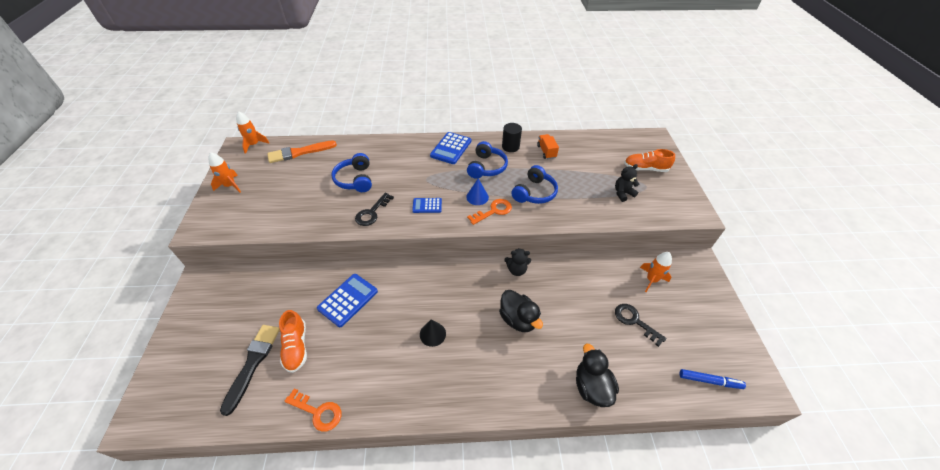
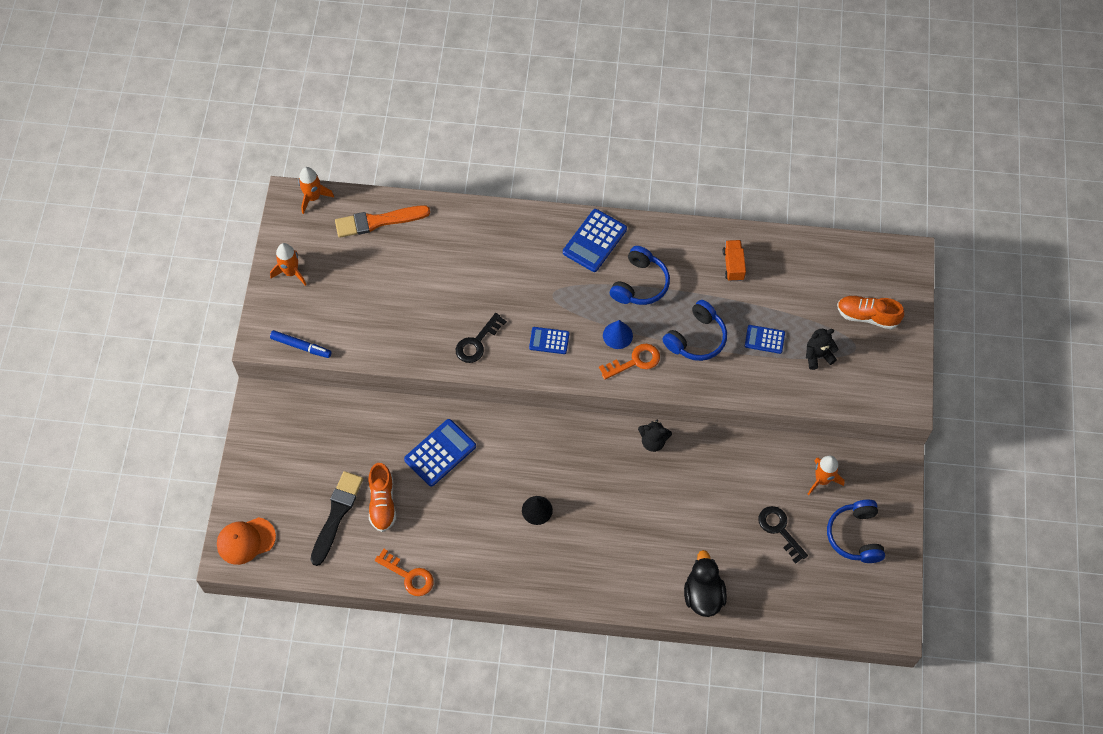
camera: 10 degrees right, 15 degrees up
blue headphones [331,153,372,192] -> blue headphones moved to [827,500,885,563]
black duck [499,290,543,332] -> none
black cylinder [502,123,522,152] -> none
blue marker [680,369,746,389] -> blue marker moved to [270,330,332,358]
none -> orange cap [217,517,276,565]
none -> blue calculator [745,325,785,354]

